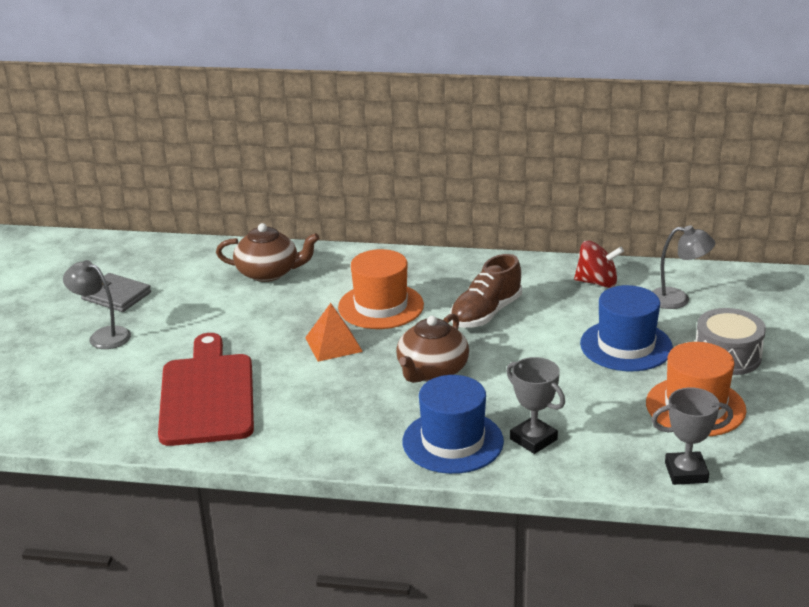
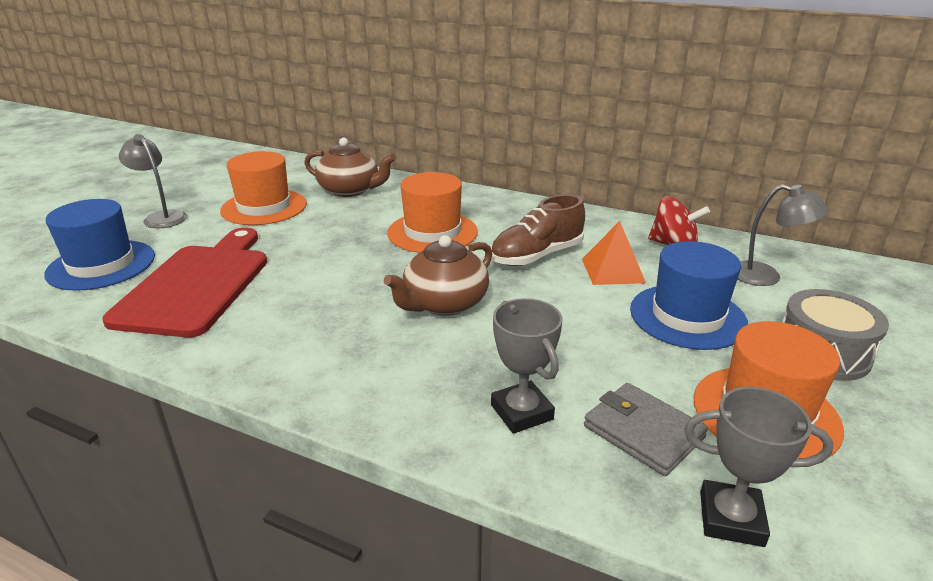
camera: 15 degrees right, 0 degrees up
grey wallet [81,273,151,312] -> grey wallet moved to [584,383,708,476]
orange pyramid [305,303,363,362] -> orange pyramid moved to [582,221,646,285]
blue hat [403,375,504,474] -> blue hat moved to [44,199,155,291]
none -> orange hat [220,151,307,225]

